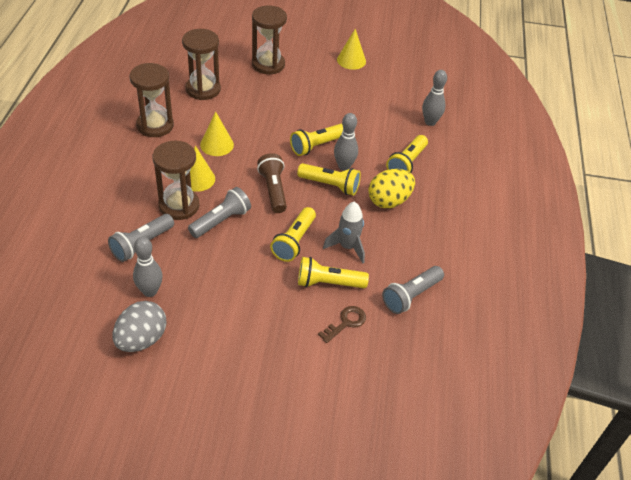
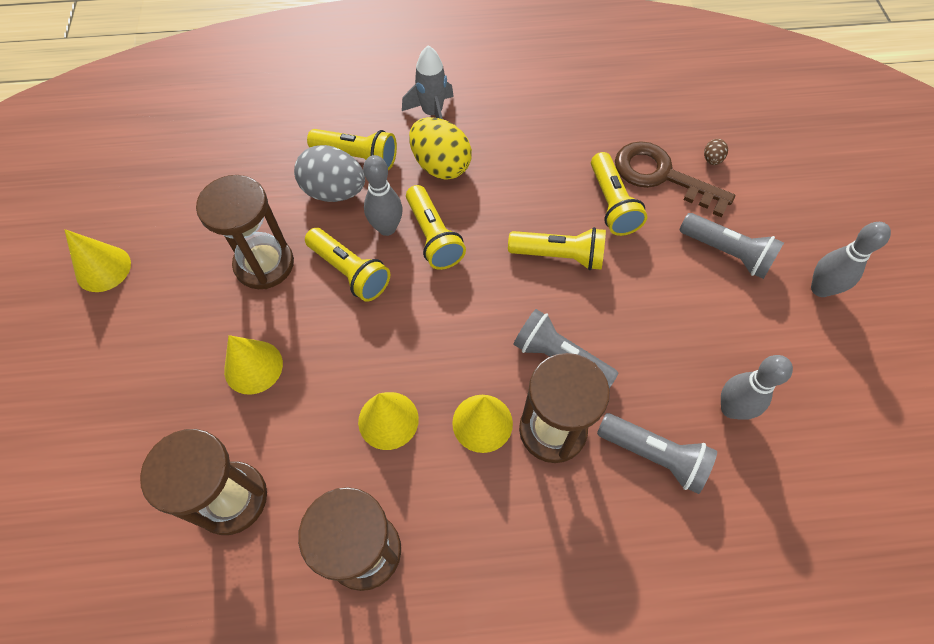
camera: 100 degrees left, 15 degrees up
grey egg [112,301,166,352] -> grey egg moved to [294,145,365,202]
brown hourglass [252,6,287,74] -> brown hourglass moved to [196,175,294,289]
brown flashlight [257,153,287,213] -> none
yellow flashlight [297,163,361,196] -> yellow flashlight turned 150 degrees clockwise [406,185,466,270]
brown key [318,306,366,343] -> brown key [615,141,735,217], size x1.80
grey rocket [323,202,365,263] -> grey rocket moved to [402,45,454,119]
grey flashlight [382,266,444,314] -> grey flashlight moved to [680,213,784,279]
grey bowling pin [422,70,447,126] -> grey bowling pin moved to [811,222,891,297]
none -> yellow cone [224,335,283,395]
none -> brown egg [704,139,728,165]

